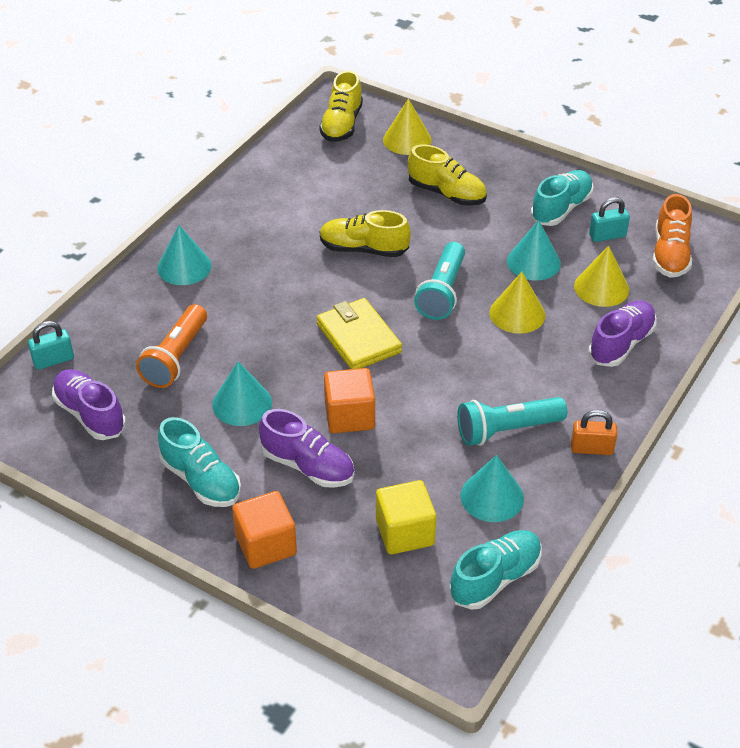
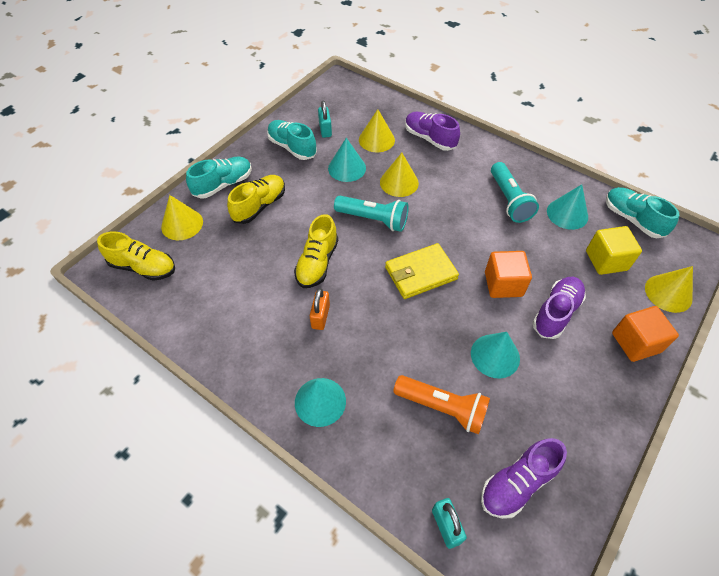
camera: 85 degrees left, 10 degrees up
turquoise shoe [158,417,241,507] -> turquoise shoe moved to [186,156,252,199]
orange padlock [571,410,617,455] -> orange padlock moved to [310,288,330,330]
orange shoe [652,194,692,278] -> none
none -> yellow cone [645,266,693,313]

